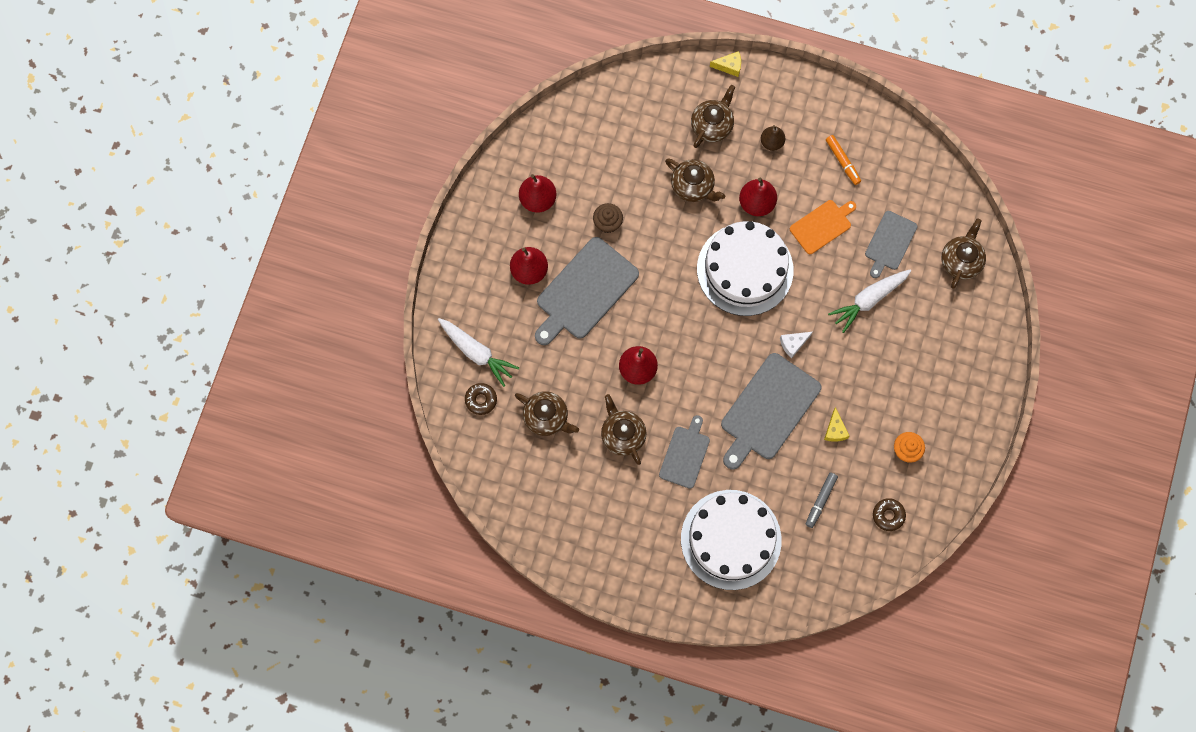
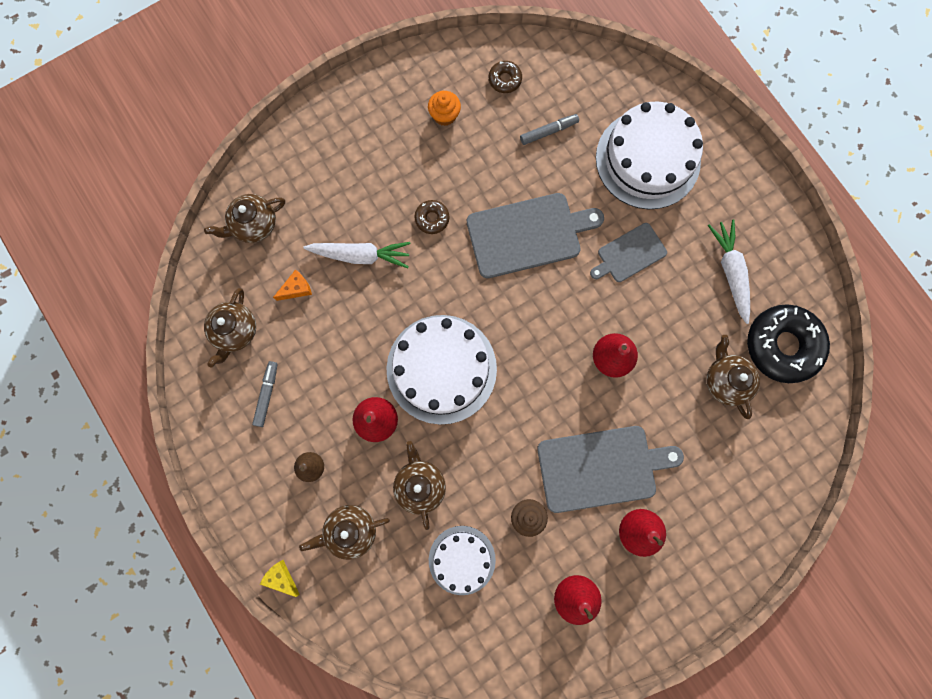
camera: 140 degrees left, 5 degrees up
white carrot [438,318,519,387] -> white carrot moved to [708,219,750,324]
brown donut [465,383,497,415] -> brown donut moved to [414,200,449,234]
brown teapot [601,394,647,465] -> brown teapot moved to [204,288,256,368]
white cheese [780,332,813,359] -> none
orange cutting board [790,200,856,254] -> none
yellow cheese [824,407,850,442] -> none
orange marker [826,135,861,185] -> grey marker [252,361,278,427]
grey cutting board [865,211,918,278] -> orange cheese [273,269,312,301]
none -> white cake [429,526,496,595]
none -> black donut [747,304,830,383]

